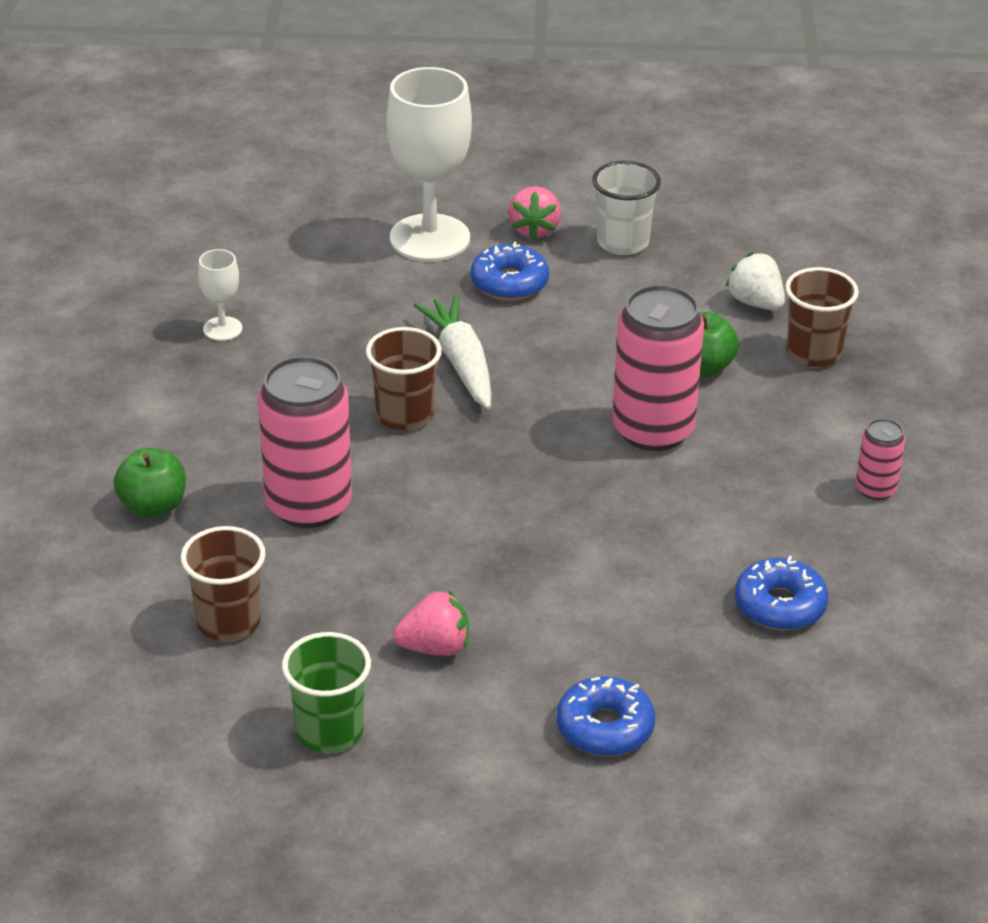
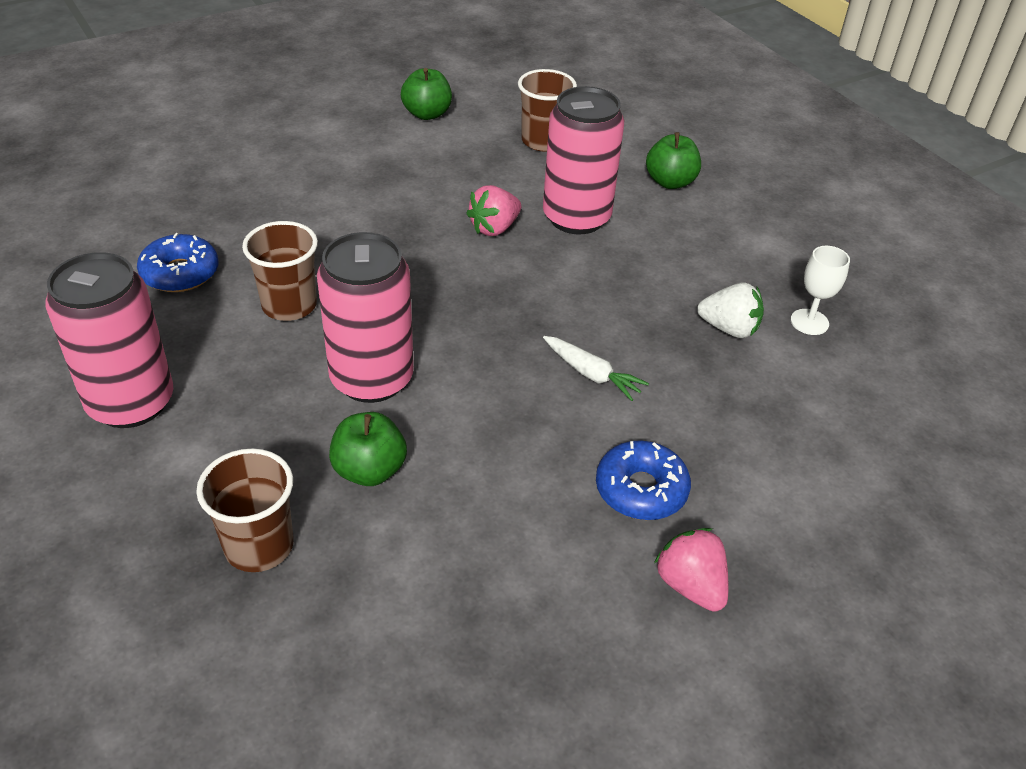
camera: 145 degrees right, 5 degrees up
green cup [282,632,371,753] -> green apple [401,68,452,120]
brown cup [366,327,442,431] -> brown cup moved to [242,221,318,321]
white goblet [387,67,472,262] -> none
pink strawberry [393,591,469,656] -> pink strawberry moved to [466,185,521,236]
white carrot [413,295,492,409] -> white carrot [543,336,649,401], size x0.64
blue donut [556,676,655,756] -> none
white cup [592,161,661,255] -> none
white strawberry [726,252,785,310] -> white strawberry moved to [697,282,764,338]
pink can [856,419,905,500] -> pink can [45,252,173,428], size x2.05

